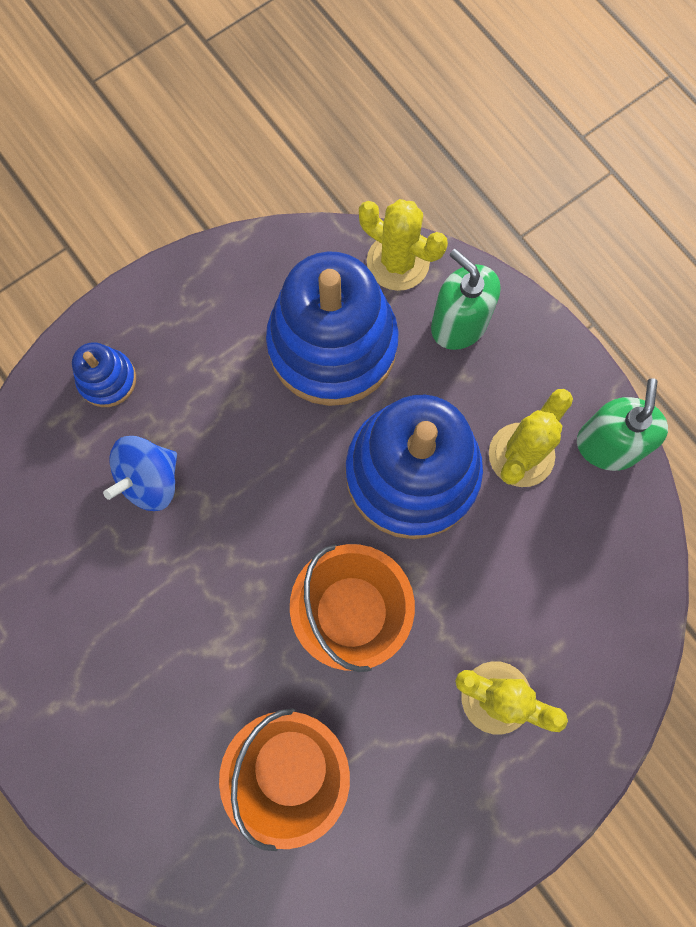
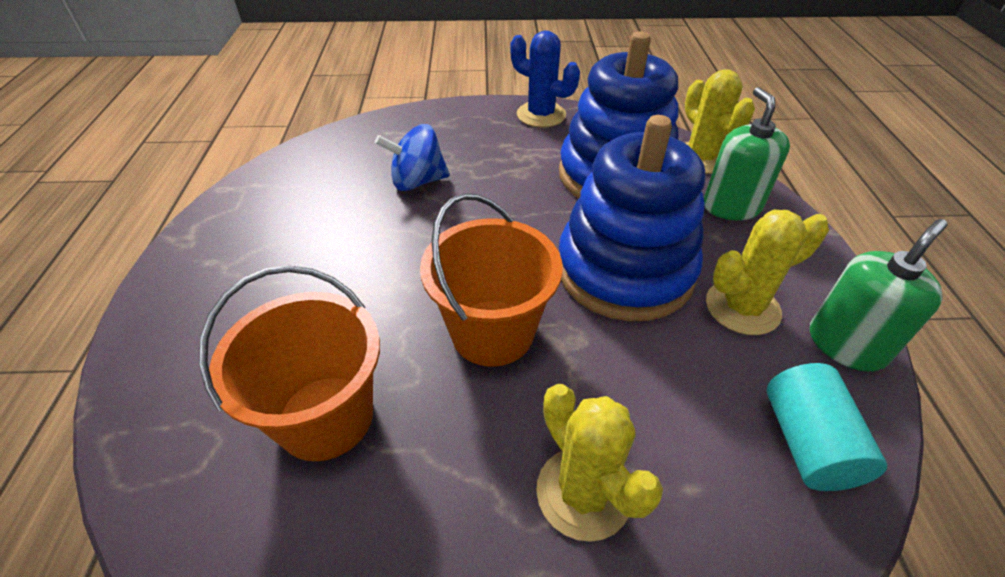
camera: 35 degrees right, 30 degrees down
blue stacking toy [72,342,136,407] -> none
none -> blue cactus [510,30,580,128]
none -> turquoise cylinder [767,363,887,491]

